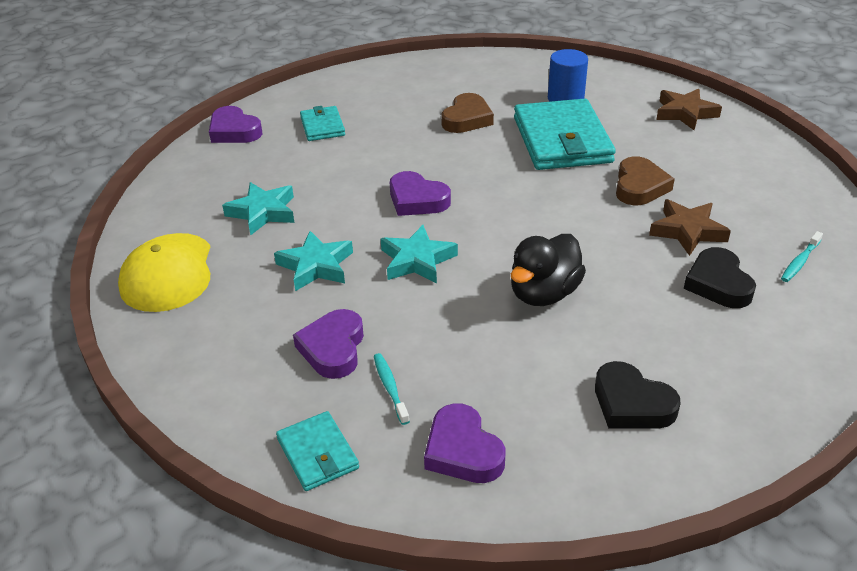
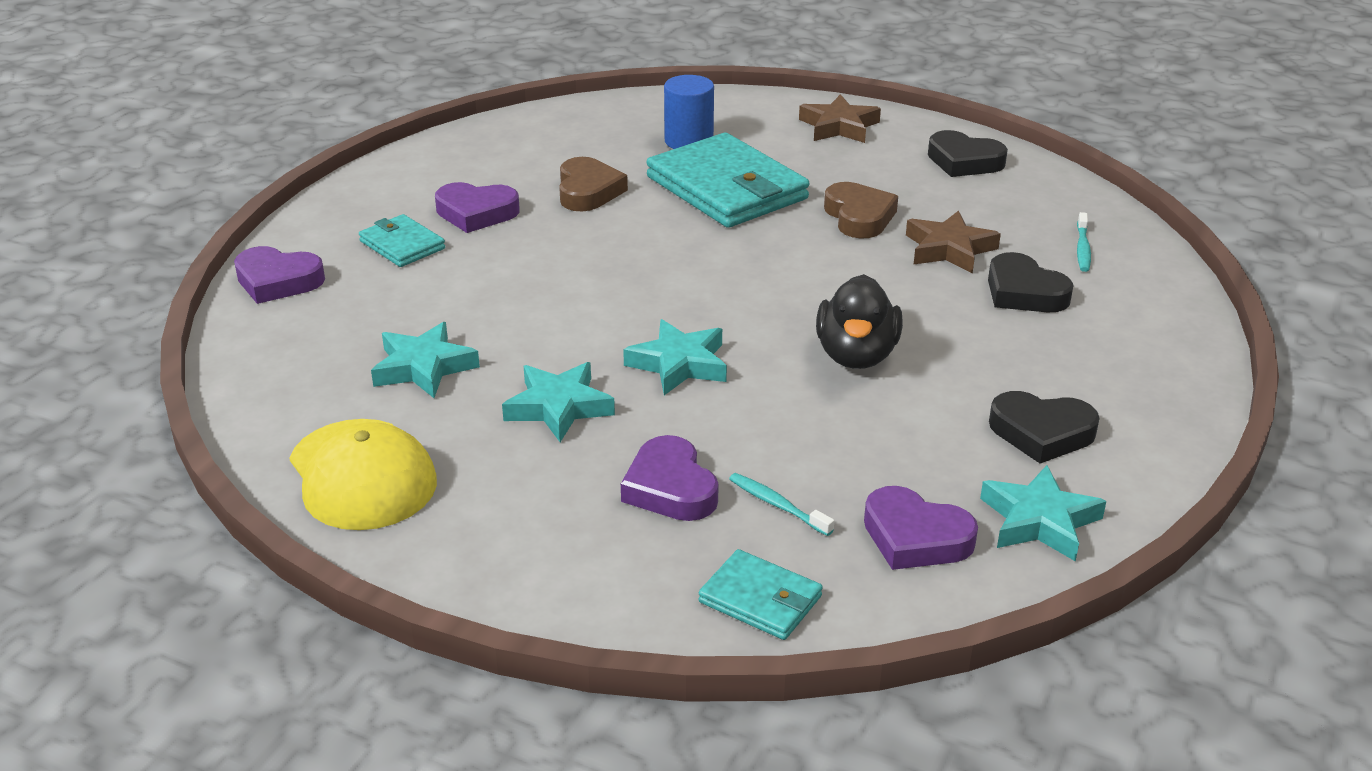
camera: 30 degrees left, 5 degrees down
purple heart [390,171,451,216] -> purple heart moved to [435,182,520,233]
none -> black heart [928,130,1008,177]
none -> turquoise star [980,465,1106,562]

